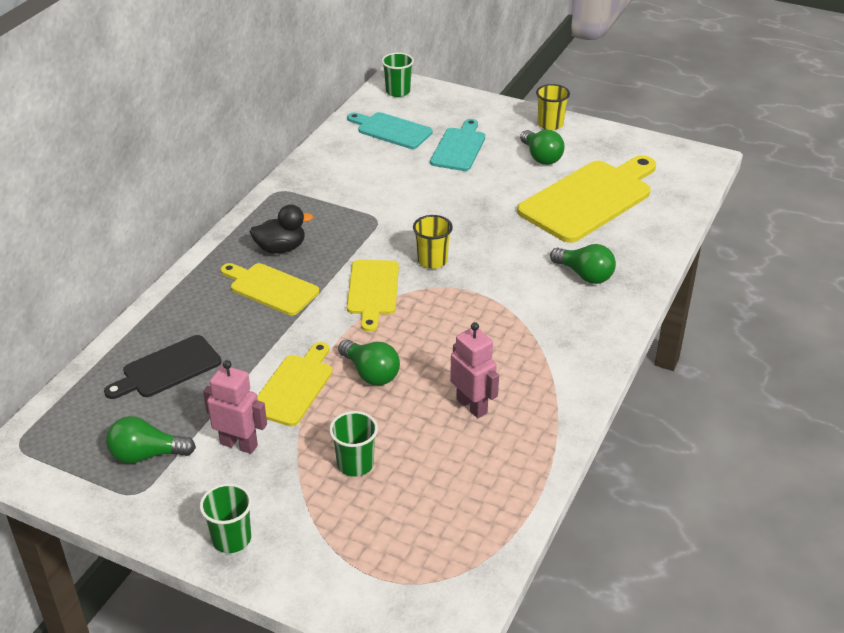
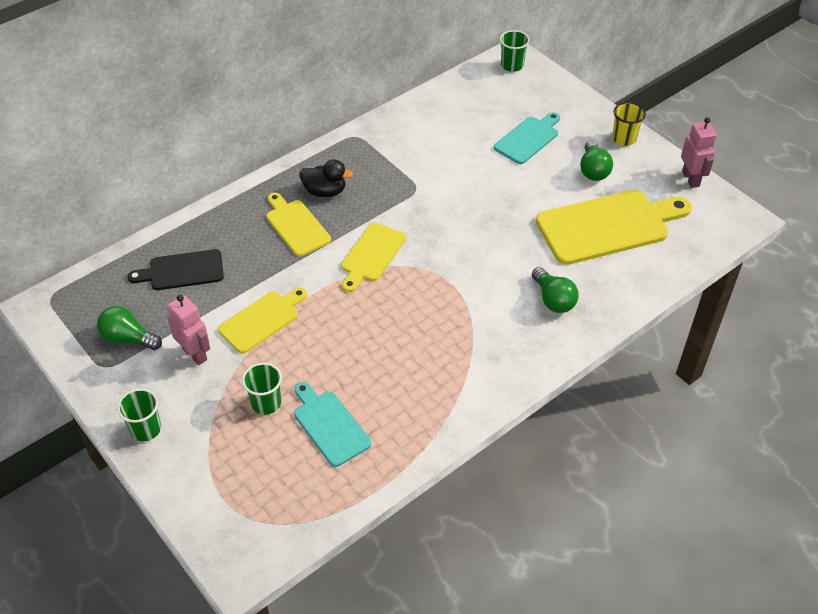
camera: 25 degrees right, 10 degrees up
green light bulb [338,340,400,385] -> none
turquoise cutting board [347,112,433,149] -> turquoise cutting board moved to [294,382,371,467]
yellow cup [413,215,453,269] -> none
pink robot [450,322,499,418] -> pink robot moved to [681,117,717,188]

